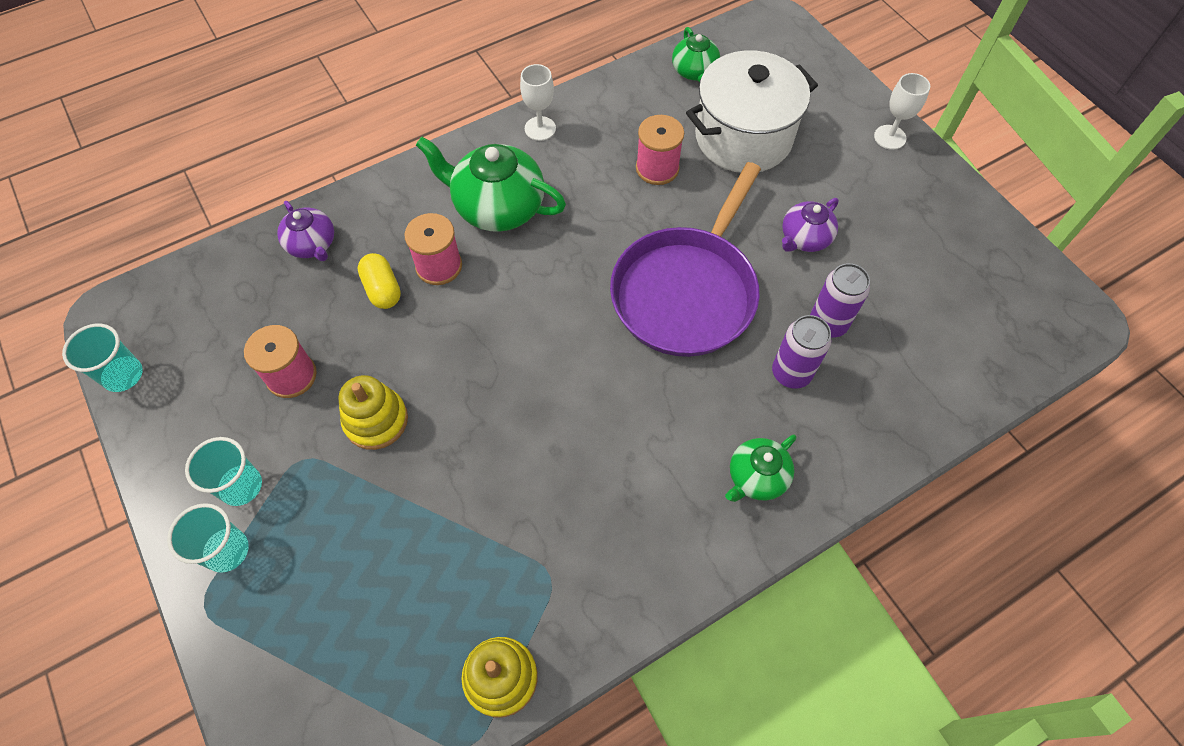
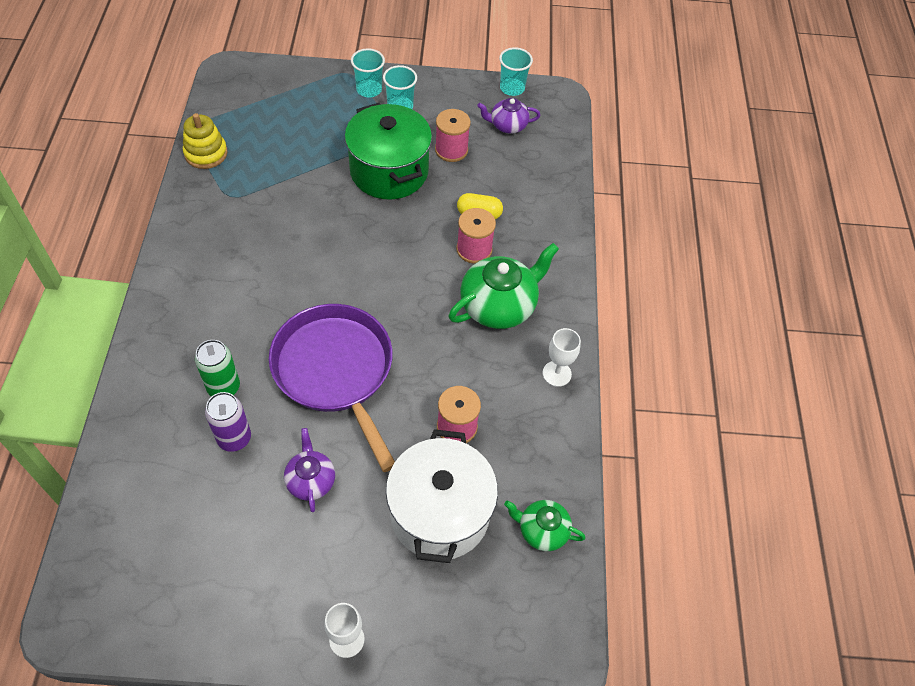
camera: 120 degrees right, 5 degrees down
purple teapot [277,201,334,261] -> purple teapot moved to [477,98,540,134]
yellow stacking toy [338,375,408,450] -> green pot [345,103,432,200]
green teapot [725,434,796,502] -> none
purple can [772,315,831,389] -> green can [195,340,240,397]

